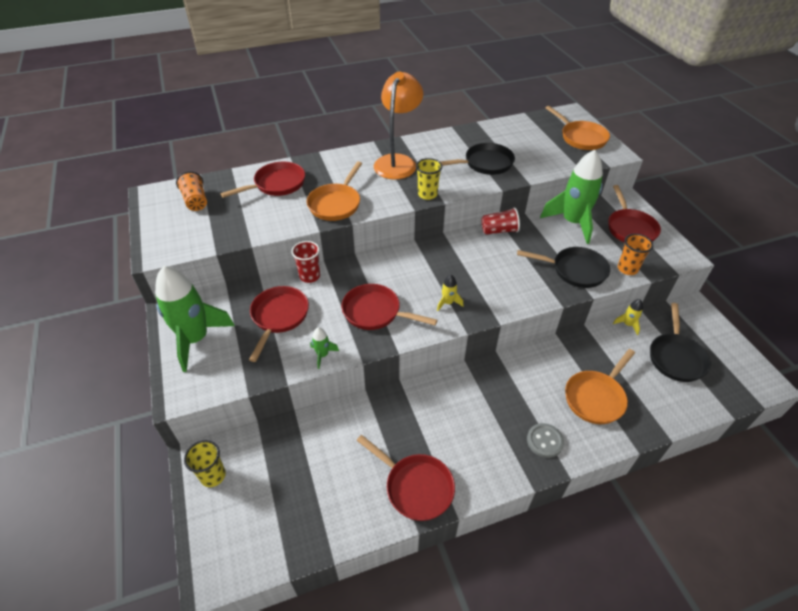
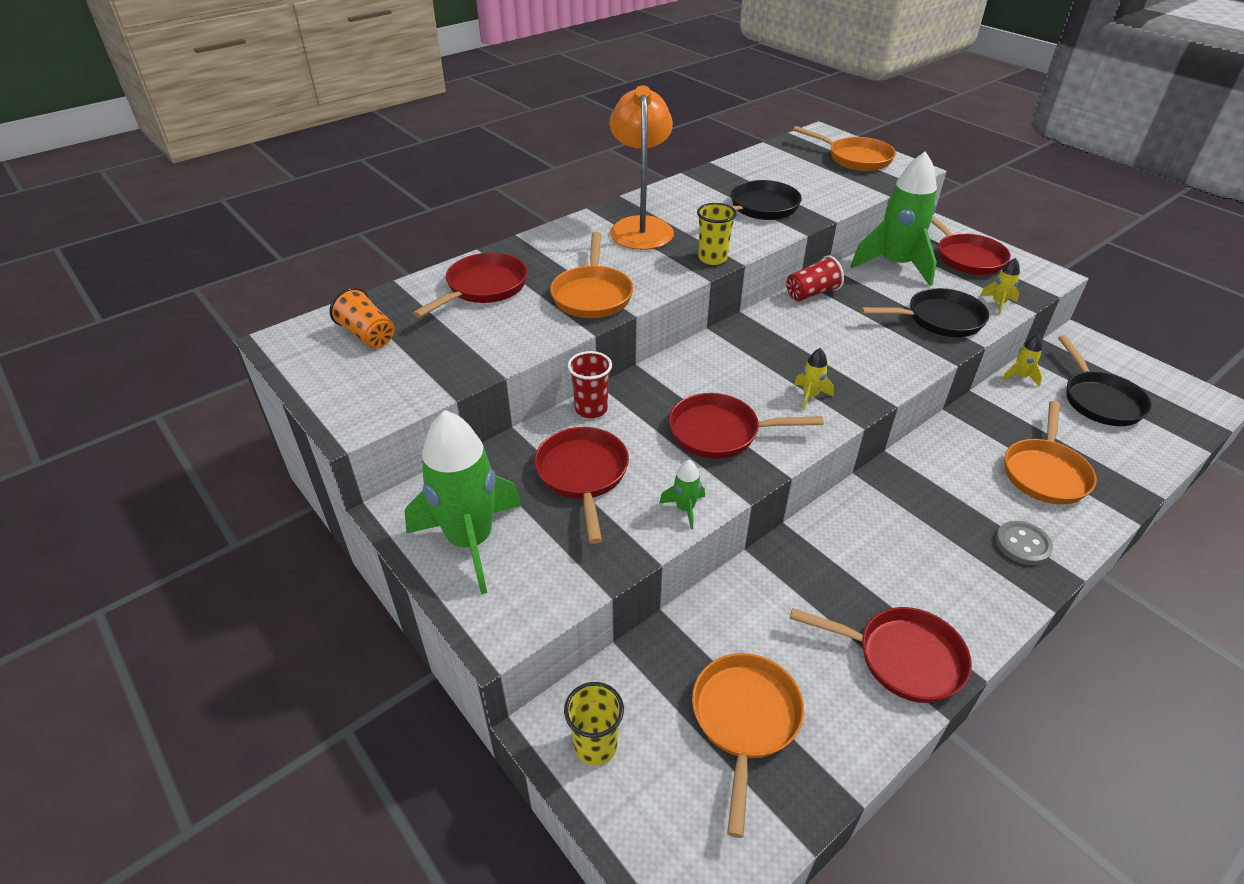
camera: 20 degrees left, 5 degrees down
orange cup [618,234,653,275] -> yellow rocket [980,258,1020,315]
none -> orange pan [692,653,804,838]

